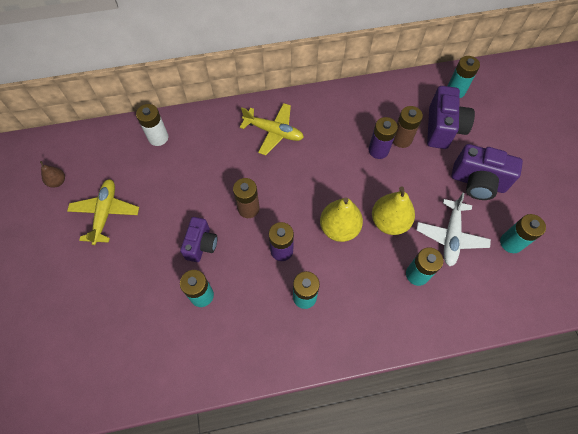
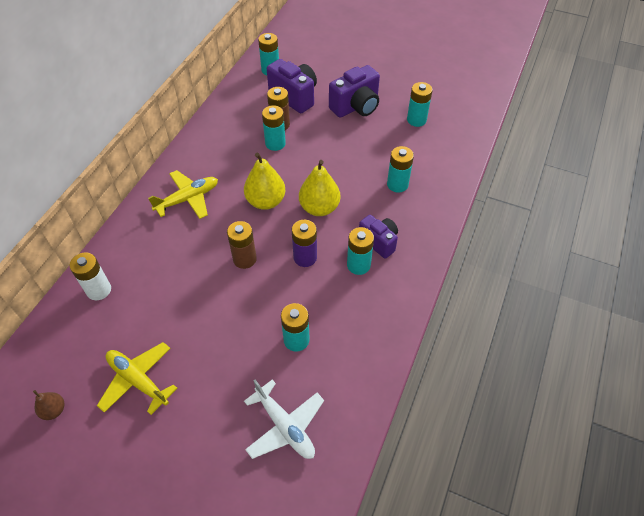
camera: 55 degrees left, 10 degrees down
purple camera [180,217,218,262] -> purple camera moved to [359,215,398,259]
purple battery [368,117,398,159] -> turquoise battery [262,105,286,151]
yellow pear [372,187,415,235] -> yellow pear moved to [244,152,285,210]
white plane [417,193,491,266] -> white plane moved to [244,380,324,459]

